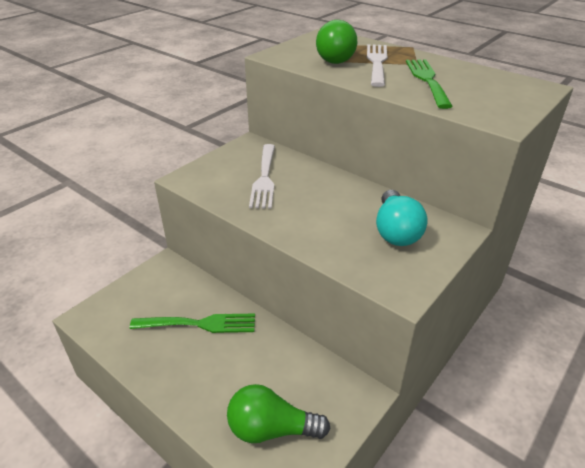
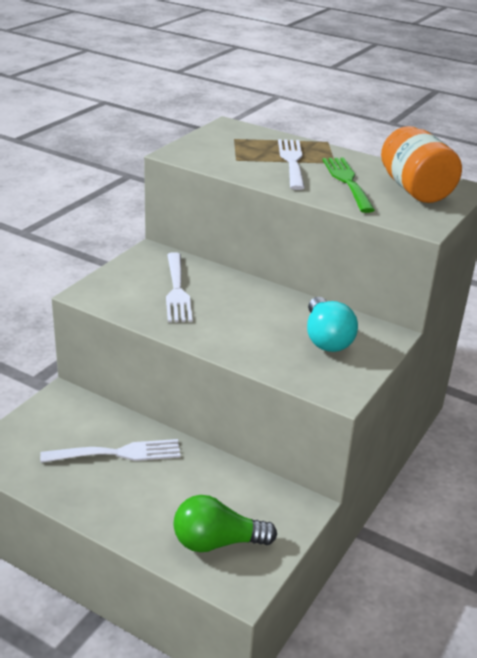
camera: 10 degrees left, 5 degrees down
green fork [130,314,255,333] -> white fork [40,439,181,463]
green light bulb [316,20,357,64] -> none
none -> orange jar [381,126,462,203]

